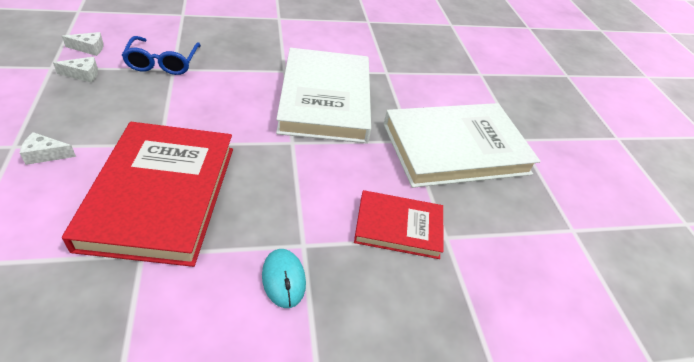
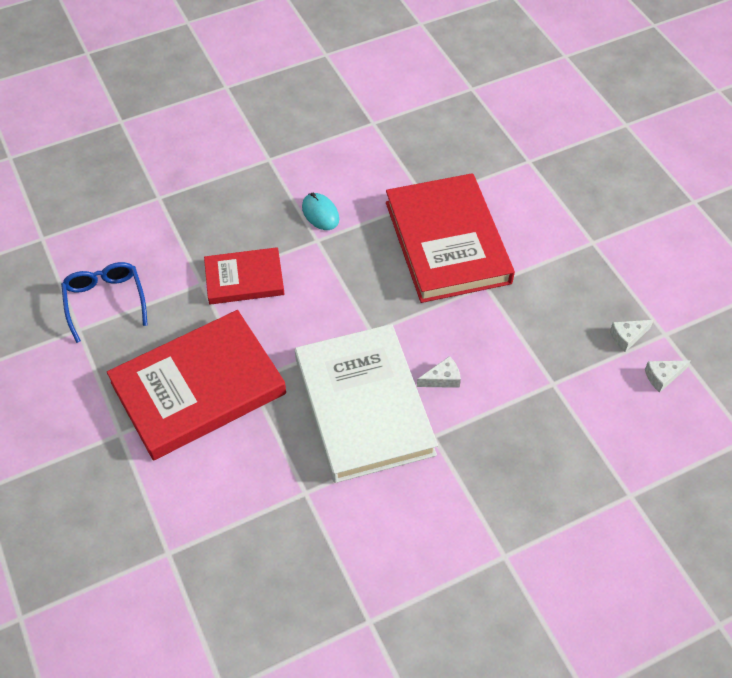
camera: 170 degrees right, 10 degrees up
white cheese [20,132,76,165] -> white cheese moved to [417,356,461,388]
blue glasses [121,36,201,75] -> blue glasses moved to [61,262,148,343]
white book [384,103,540,188] -> red book [107,310,286,461]

